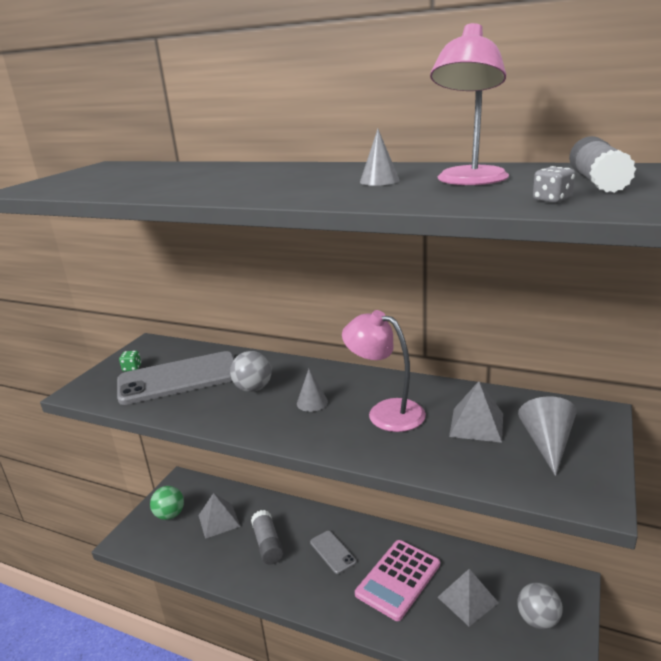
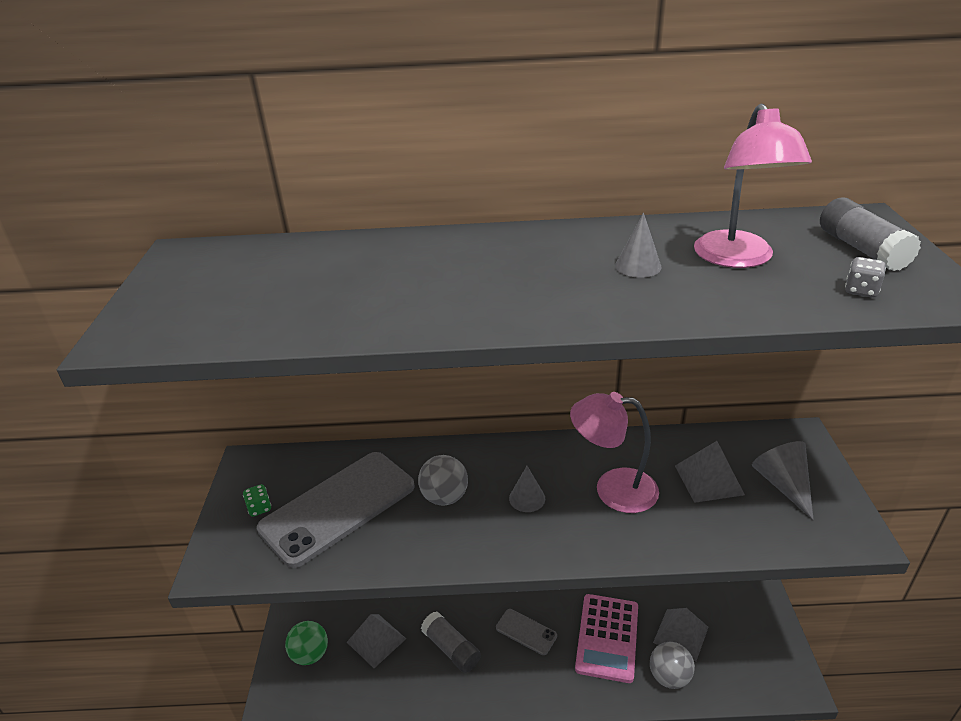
camera: 25 degrees left, 10 degrees up
grey ball [517,582,563,629] -> grey ball moved to [650,642,695,689]

